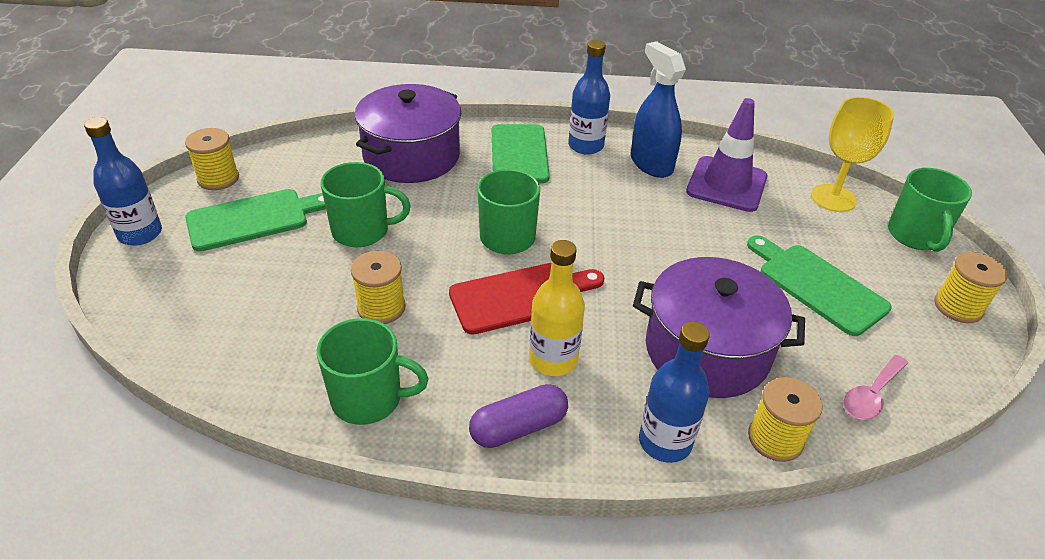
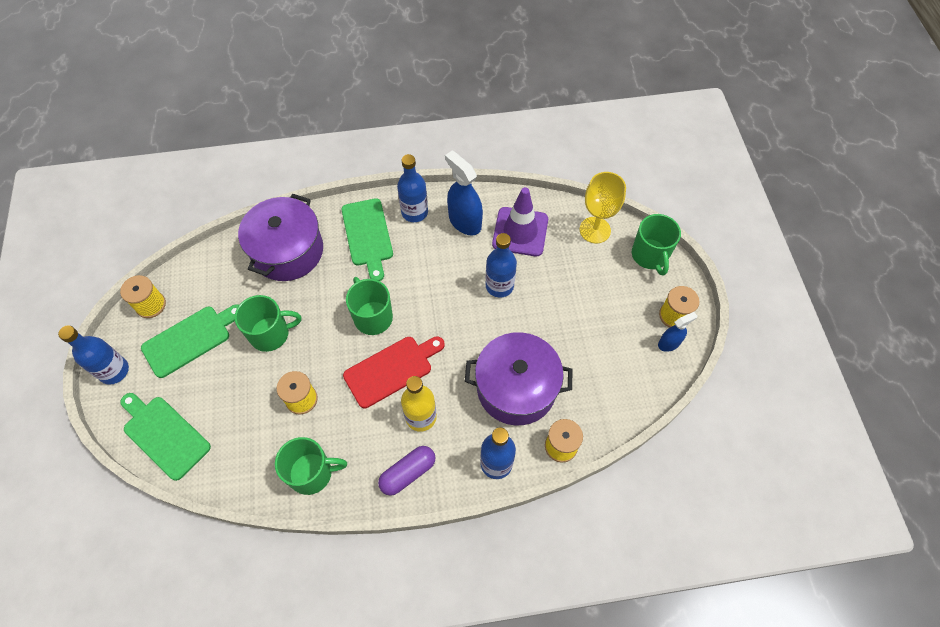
camera: 10 degrees left, 20 degrees up
green cutting board [747,235,891,336] -> green cutting board moved to [120,393,211,481]
pink spoon [844,355,908,420] -> none
none -> blue bottle [486,233,517,298]
none -> blue spray bottle [658,312,697,352]

